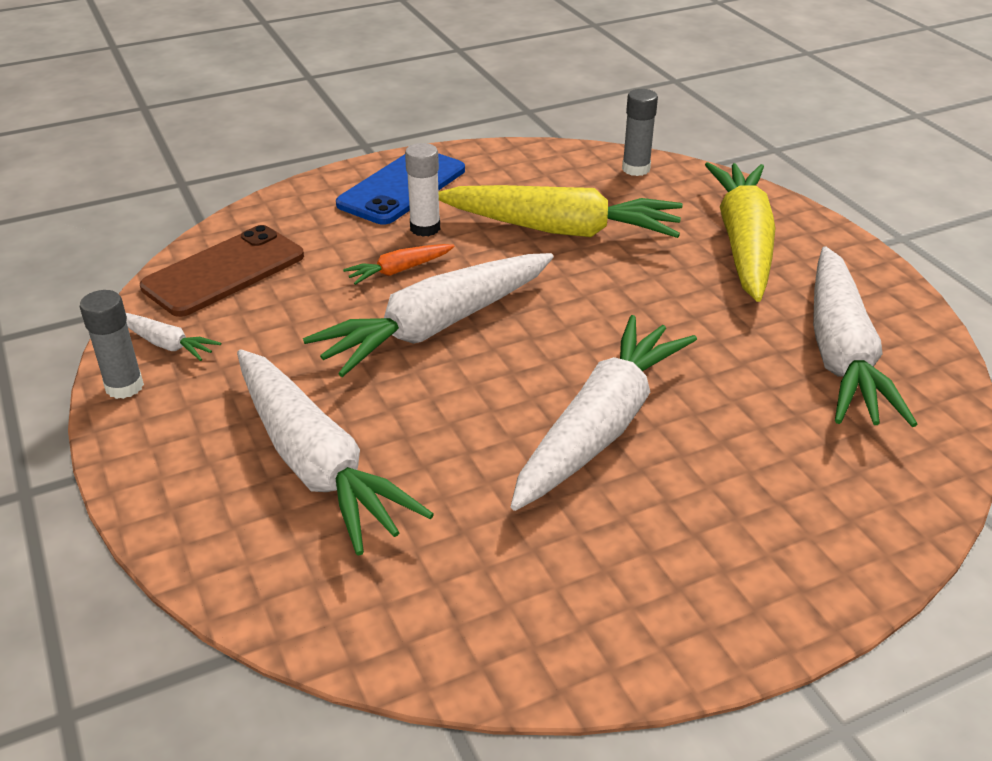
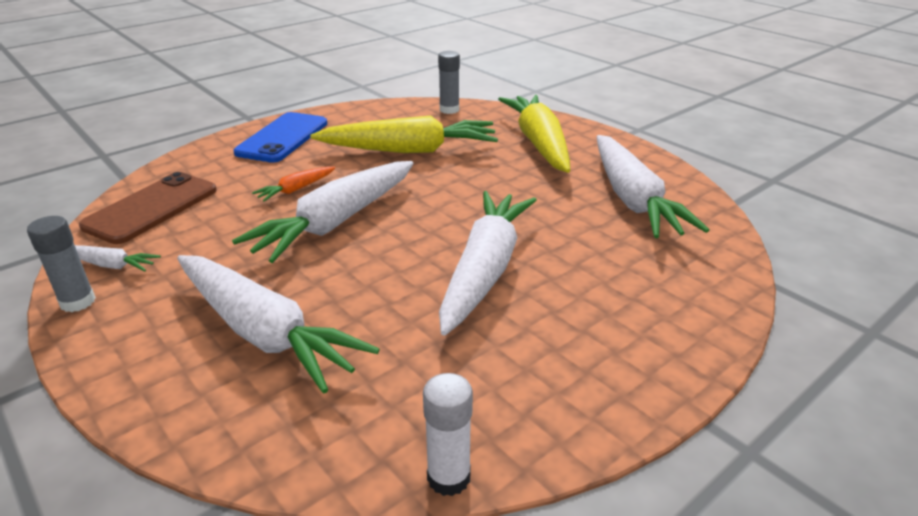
camera: 15 degrees left, 5 degrees down
white glue stick [405,143,440,237] -> white glue stick moved to [423,373,473,496]

